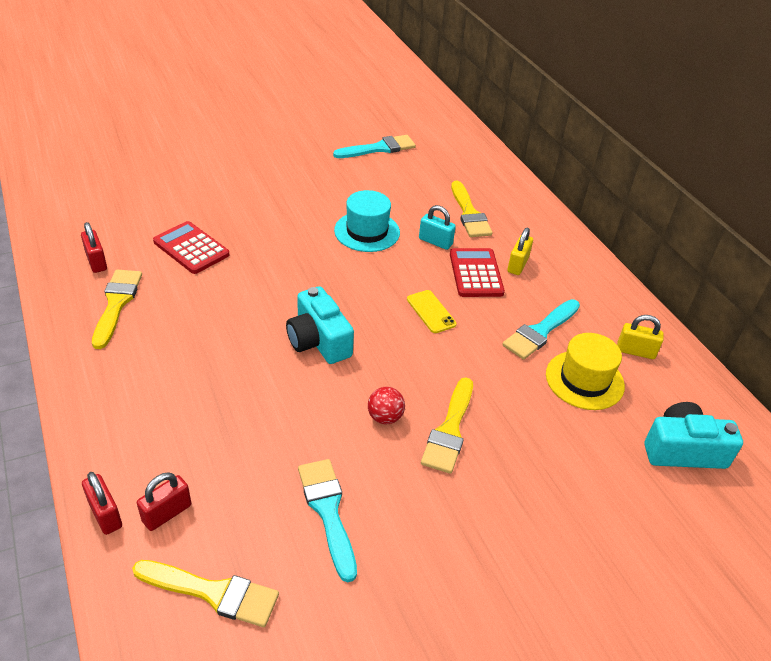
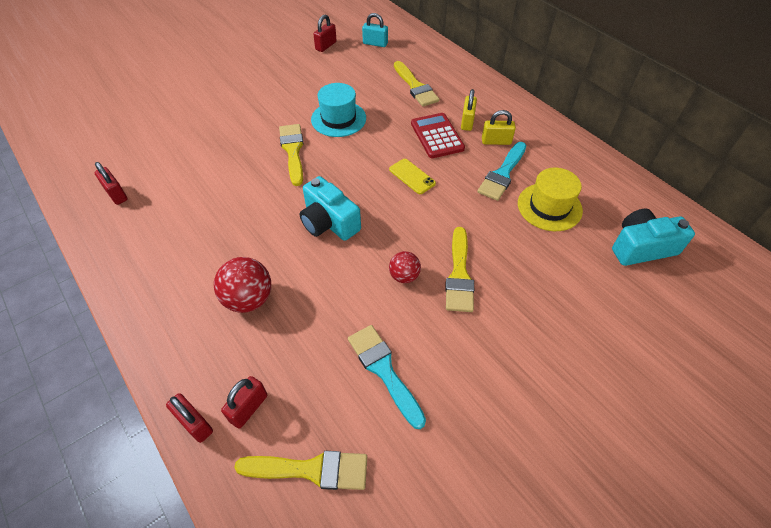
camera: 10 degrees left, 10 degrees up
yellow brush [92,270,142,349] -> yellow brush moved to [279,124,304,186]
red calculator [153,221,229,274] -> none
turquoise brush [333,135,416,158] -> red padlock [313,15,337,52]
turquoise padlock [419,205,456,250] -> turquoise padlock moved to [362,13,388,47]
yellow padlock [617,315,663,359] -> yellow padlock moved to [482,110,516,145]
none -> red ball [214,257,271,313]

